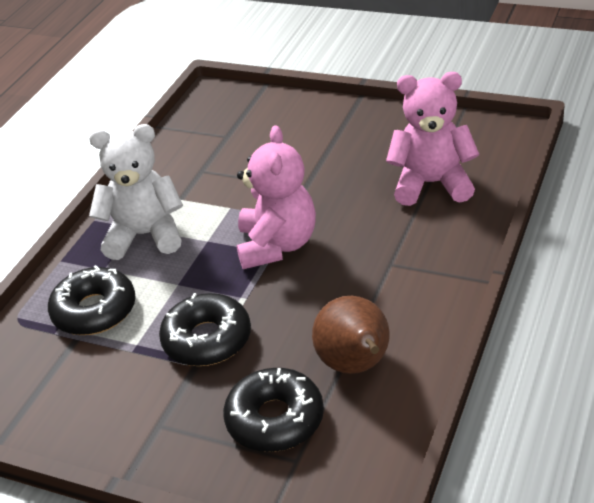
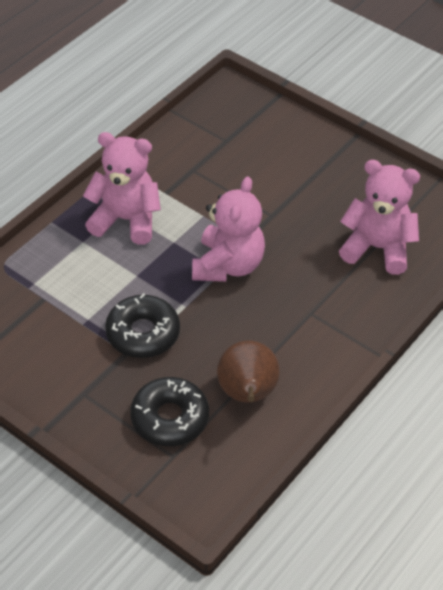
camera: 10 degrees right, 10 degrees up
black donut [48,265,136,335] -> none
white teddy bear [89,124,183,260] -> pink teddy bear [83,132,161,245]

